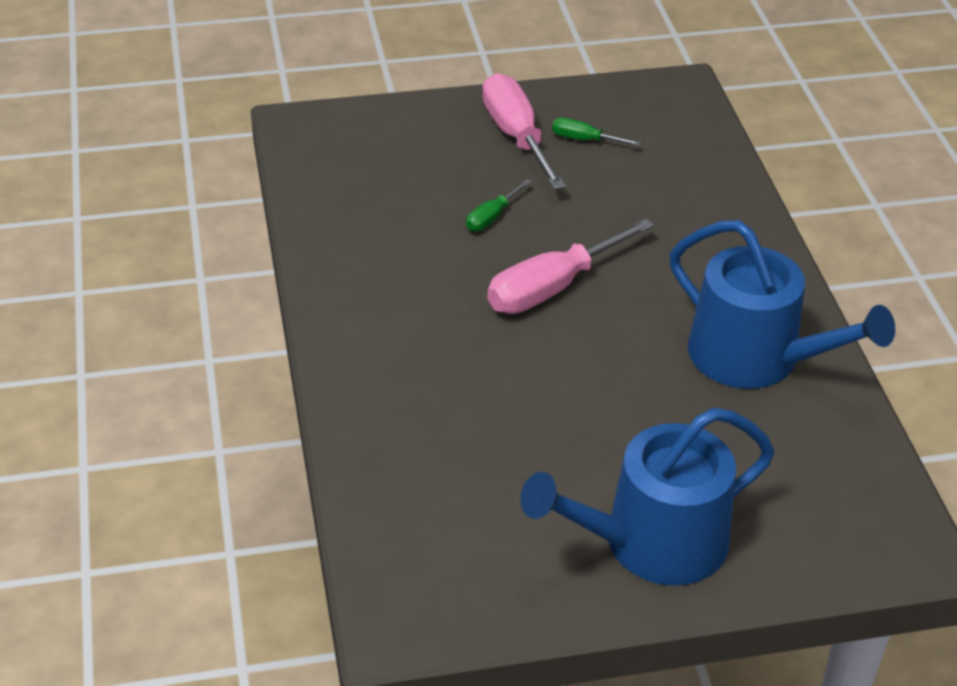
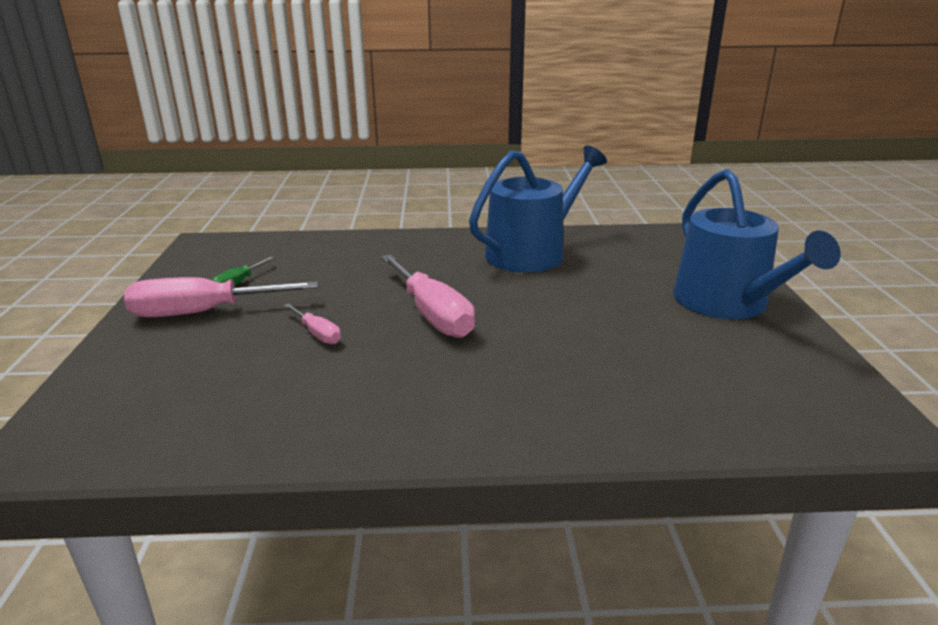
camera: 80 degrees left, 15 degrees down
green screwdriver [466,179,532,231] -> pink screwdriver [284,303,341,344]

